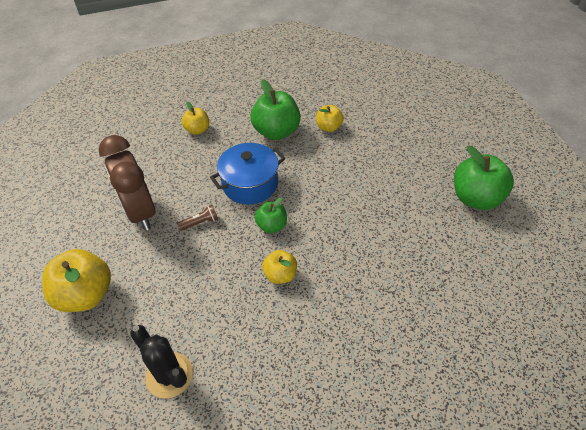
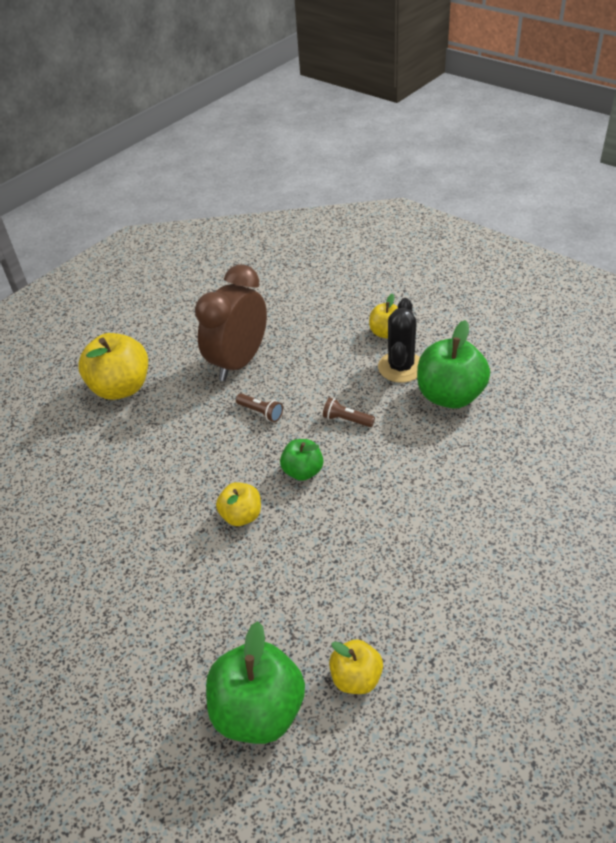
camera: 60 degrees right, 5 degrees down
black cactus [130,325,193,399] -> black cactus moved to [378,298,420,382]
blue pot [210,143,285,205] -> brown flashlight [323,397,375,427]
yellow apple [316,105,344,132] -> yellow apple moved to [329,639,383,694]
green apple [454,146,514,210] -> green apple moved to [206,621,305,744]

